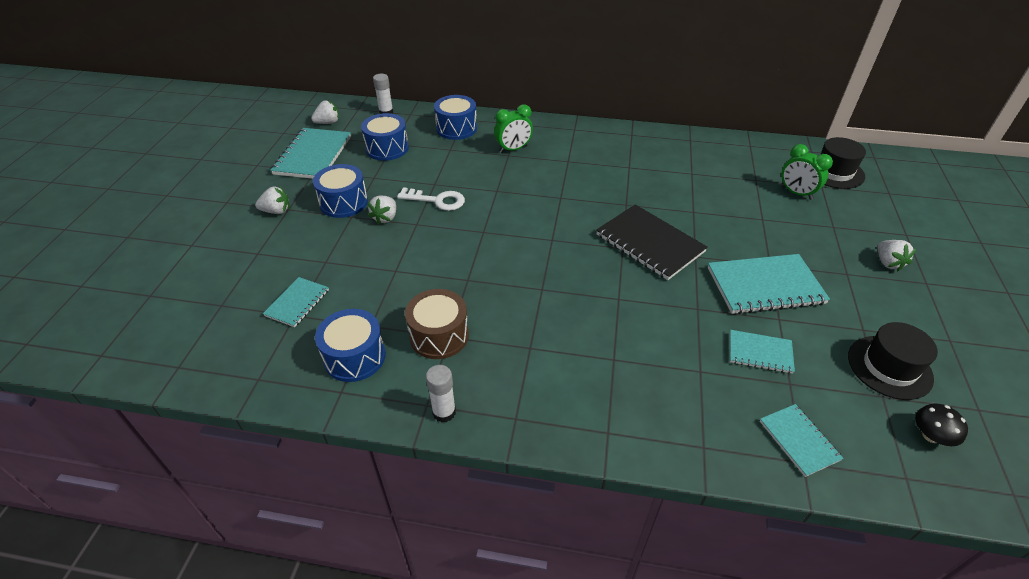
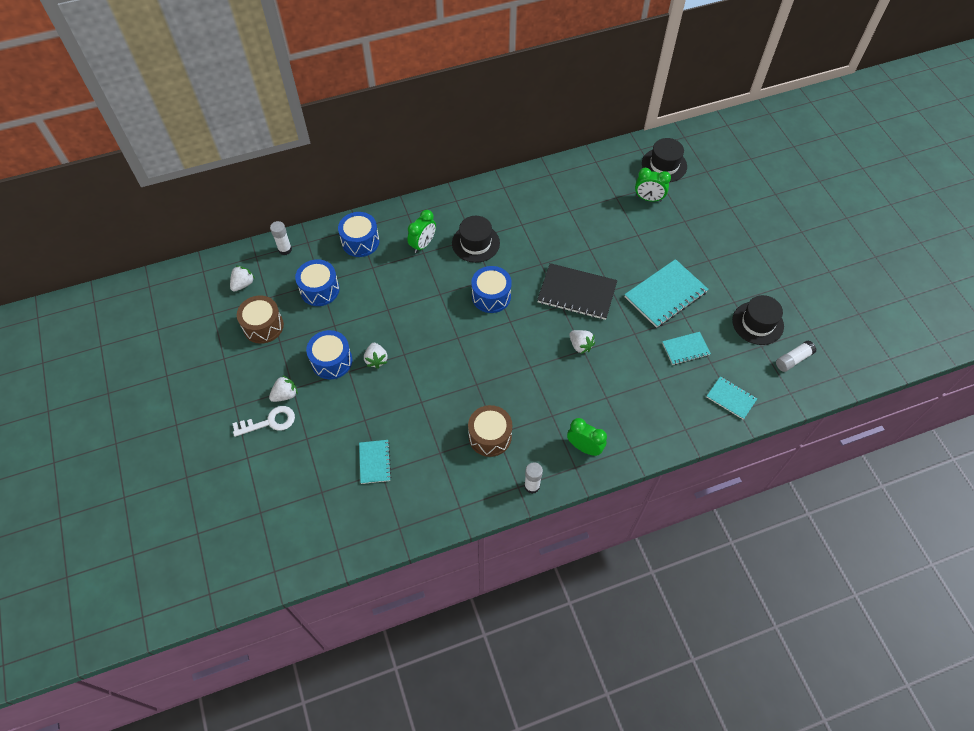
camera: 30 degrees left, 15 degrees up
turquoise notebook [270,128,351,179] -> brown drum [237,296,284,344]
blue drum [315,309,386,382] -> blue drum moved to [471,266,512,313]
white key [397,187,465,211] -> white key moved to [232,406,295,437]
white strawberry [878,240,916,272] -> white strawberry moved to [569,330,595,354]
black mushroom [915,404,968,446] -> white glue stick [776,340,817,372]
none -> black hat [452,216,500,263]
none -> green clock [567,418,607,456]

